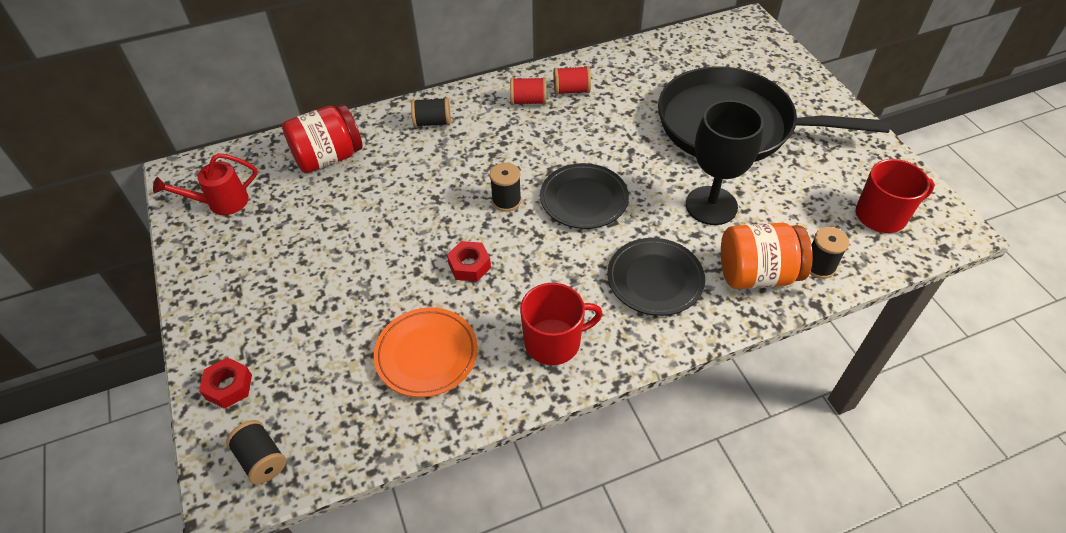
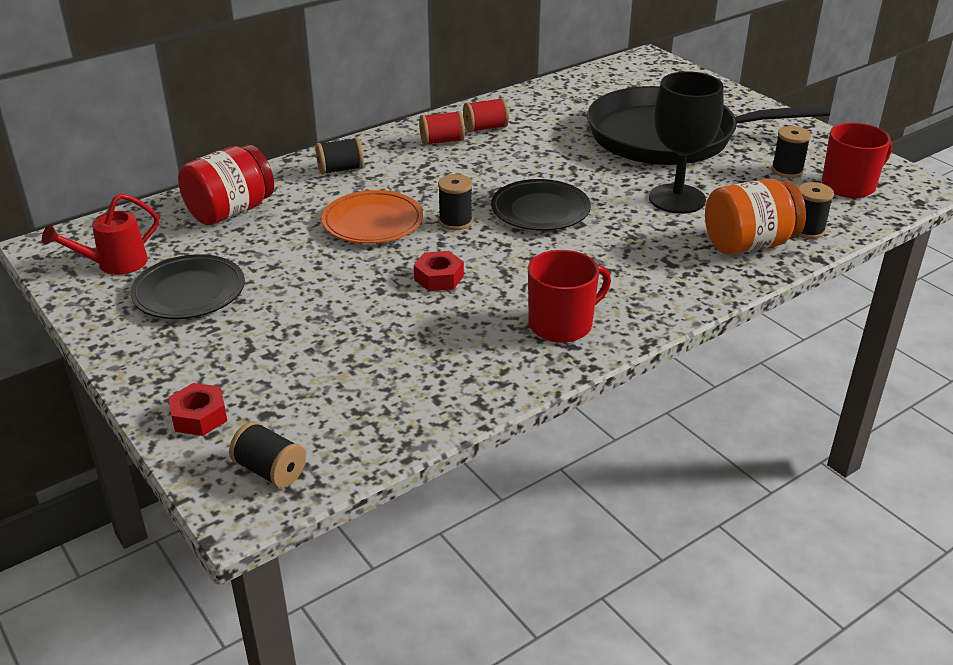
camera: 15 degrees left, 15 degrees down
orange plate [373,307,478,397] -> orange plate moved to [321,190,423,244]
black plate [607,238,705,316] -> black plate moved to [130,254,245,319]
none -> black spool [771,126,811,178]

